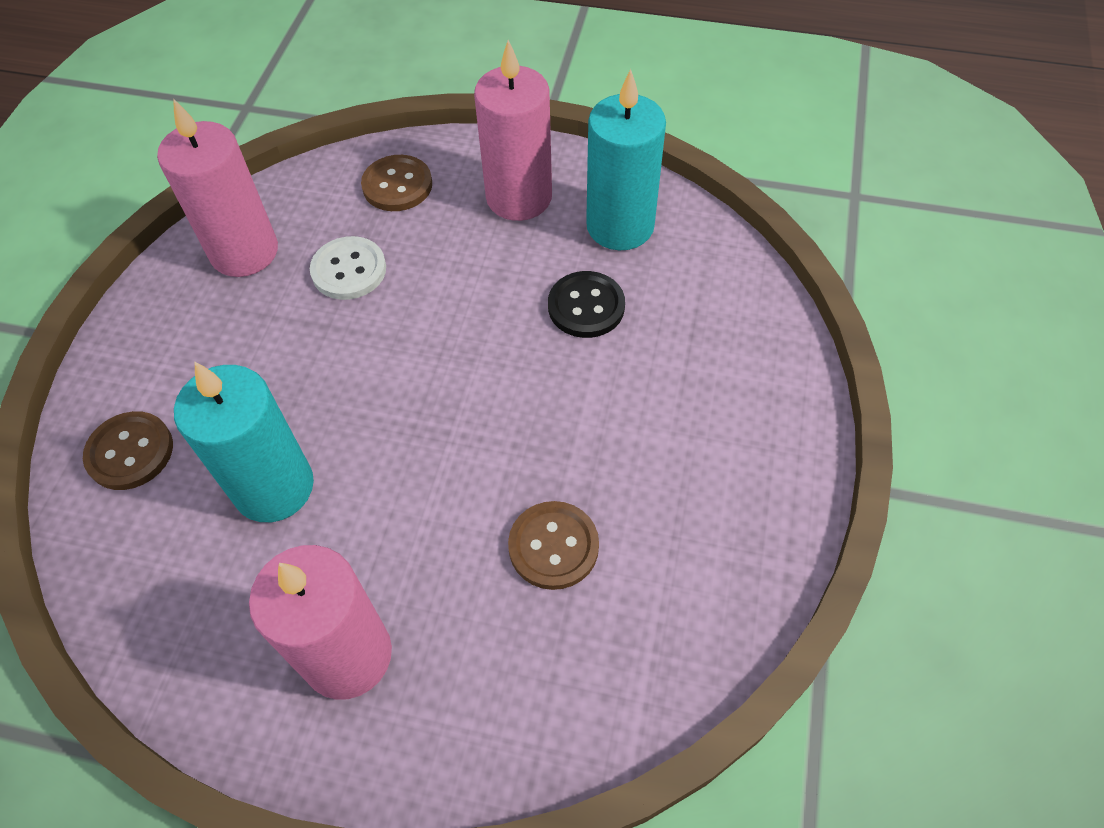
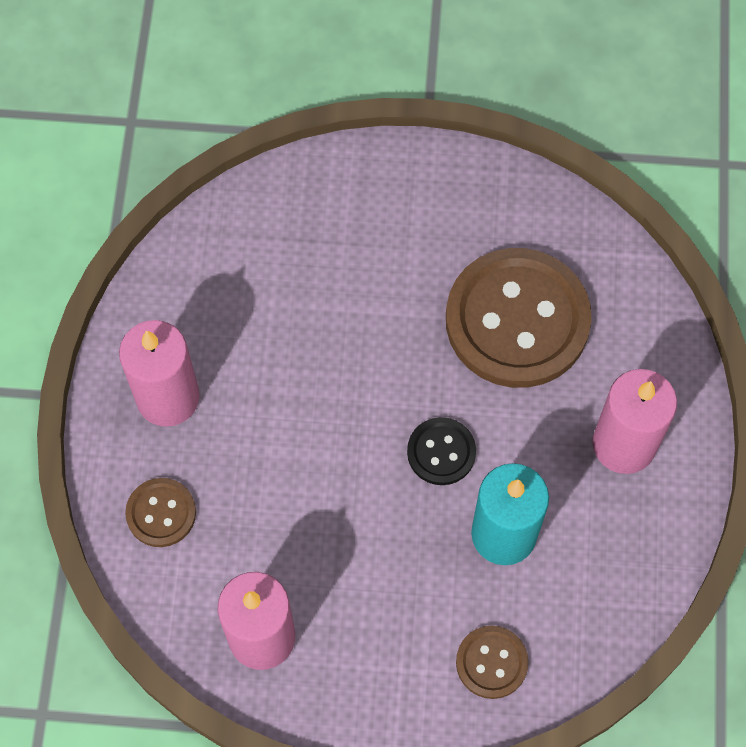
camera: 100 degrees left, 10 degrees up
white button [310,236,386,300] -> none
brown button [508,501,599,590] -> brown button [446,248,592,388], size x2.16
black button [548,271,625,338] -> black button moved to [407,417,476,485]
turquoise candle [586,69,666,251] -> none

